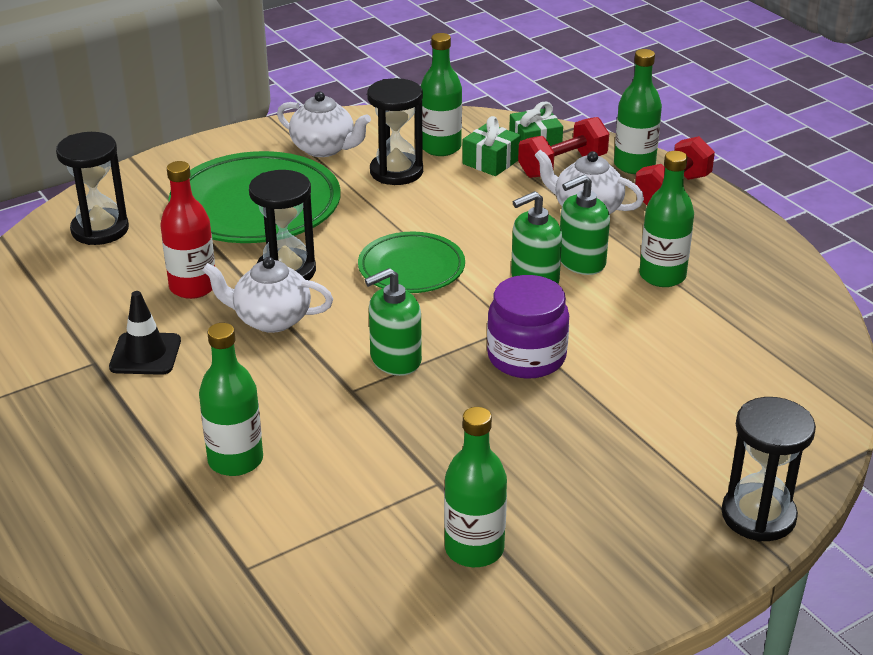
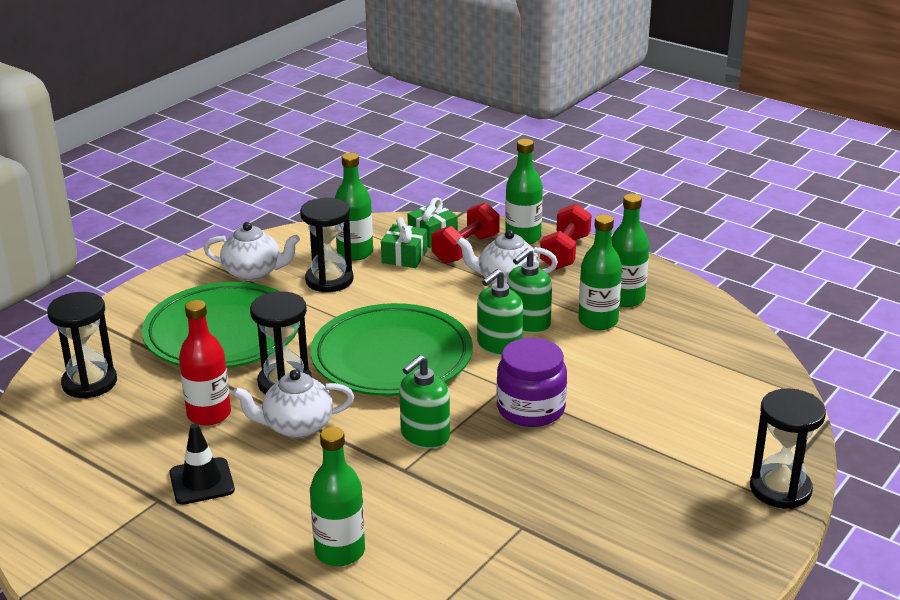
camera: 20 degrees left, 5 degrees down
green plate [358,232,465,293] -> green plate [311,303,473,396], size x1.69
green bottle [444,407,507,567] -> green bottle moved to [612,194,649,307]

